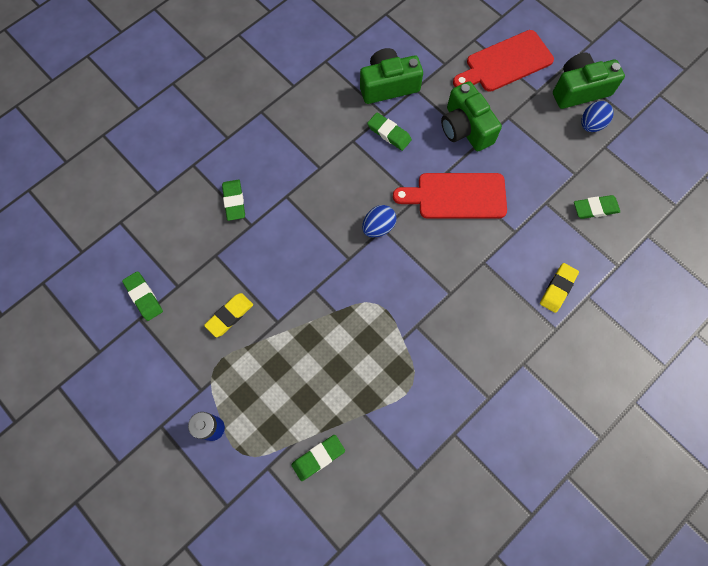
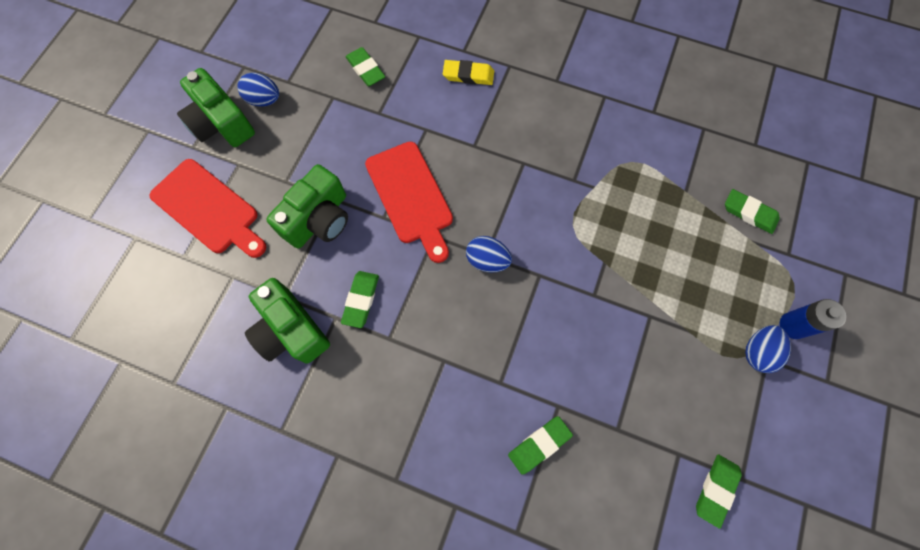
camera: 115 degrees left, 0 degrees up
yellow eraser [204,293,253,337] -> none
none -> blue egg [745,325,791,373]

